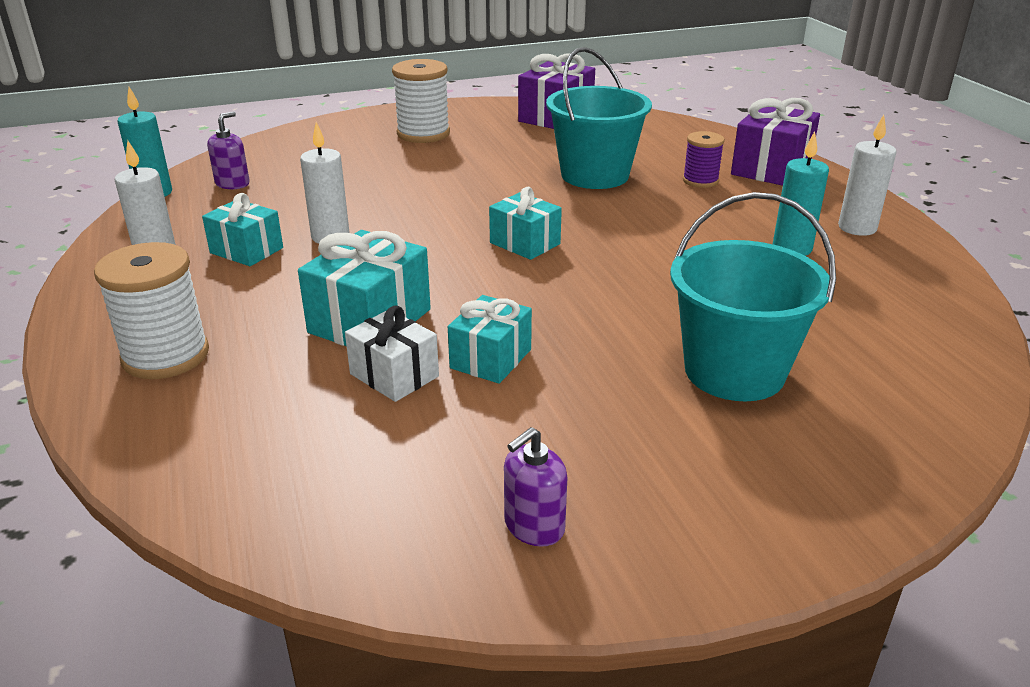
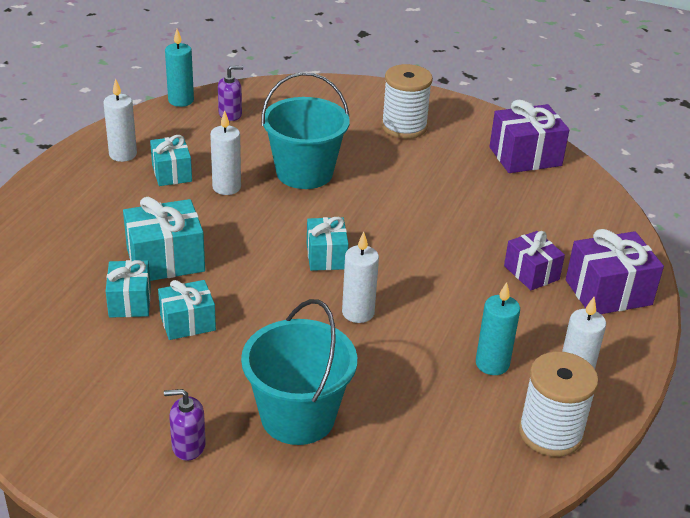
camera: 40 degrees right, 5 degrees up
white spool [94,242,209,379] -> white spool moved to [519,351,599,457]
white gift [345,305,439,402] -> turquoise gift [106,260,151,318]
purple soap dispenser [504,427,567,547] -> purple soap dispenser moved to [164,389,206,461]
turquoise bucket [546,47,652,189] -> turquoise bucket moved to [261,72,350,189]
purple spool [683,131,725,188] -> purple gift [504,231,565,290]
none -> white candle [342,232,379,323]

